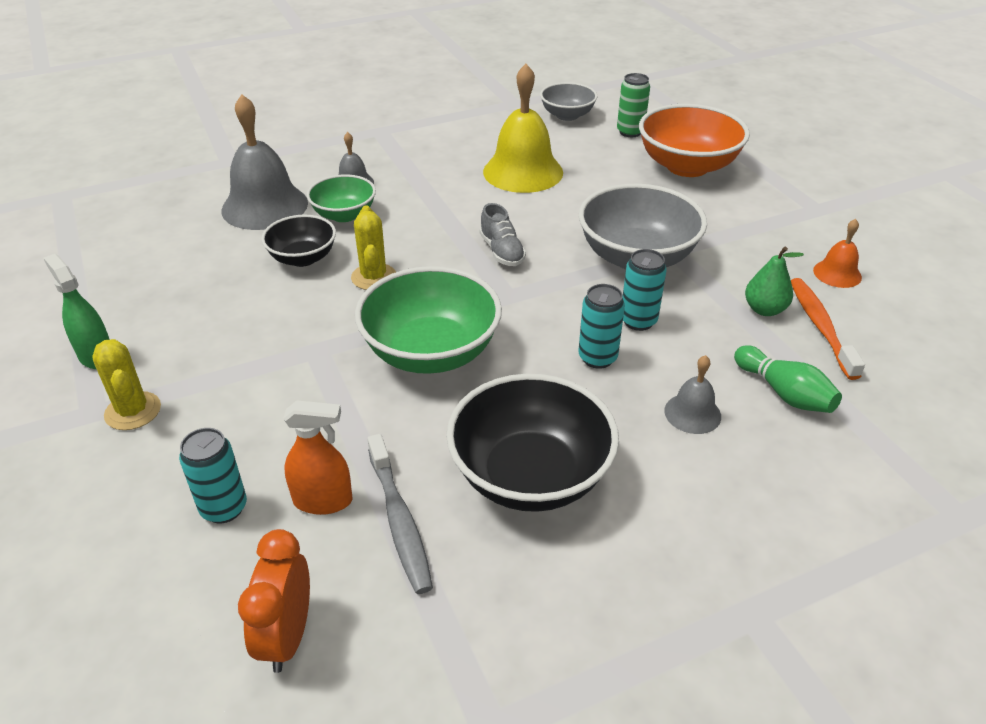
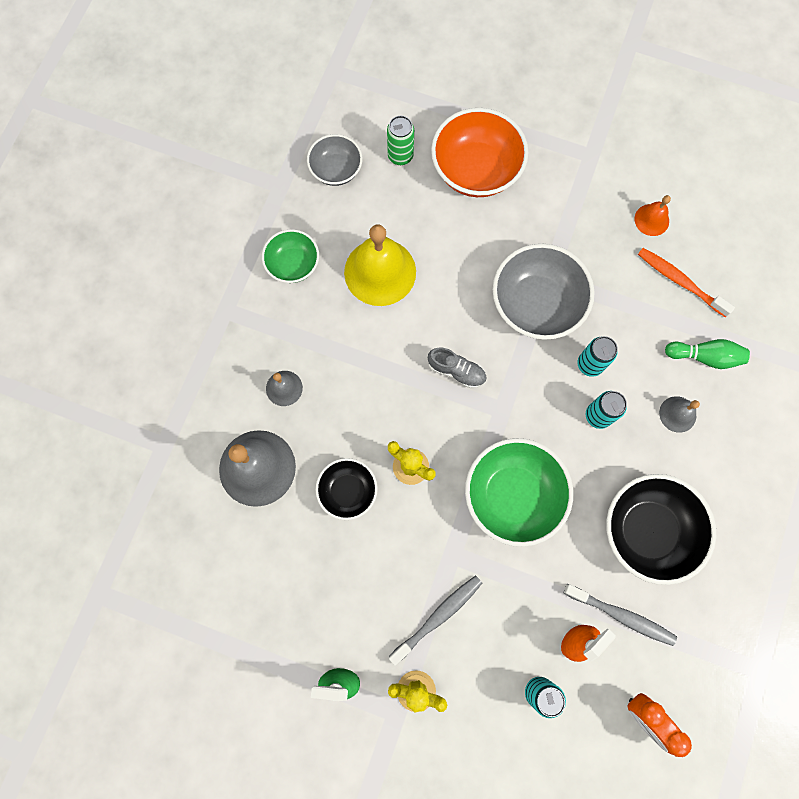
camera: 45 degrees left, 35 degrees up
green bowl [307,174,376,222] -> green bowl moved to [262,229,319,283]
green pear [745,247,804,316] -> none
none -> grey toothbrush [389,575,482,666]

